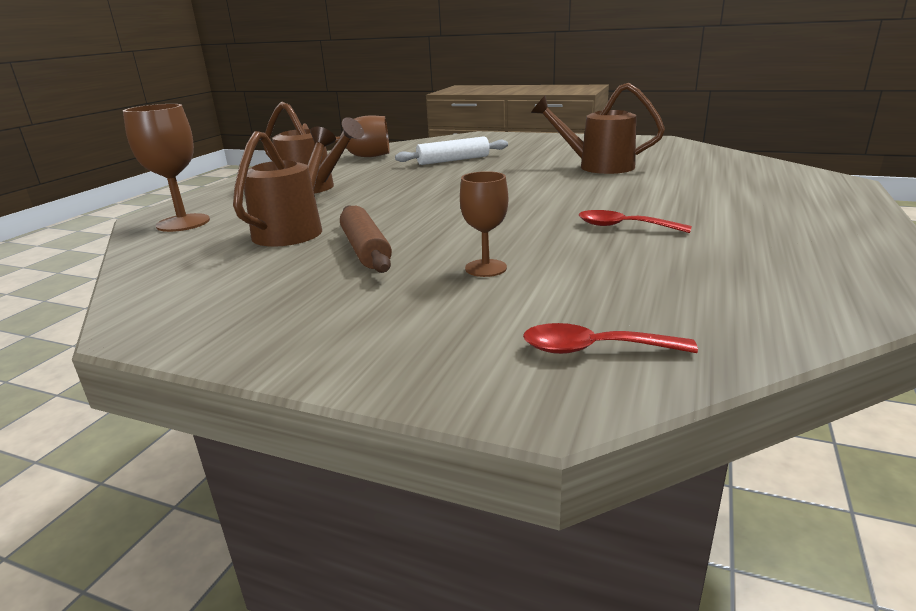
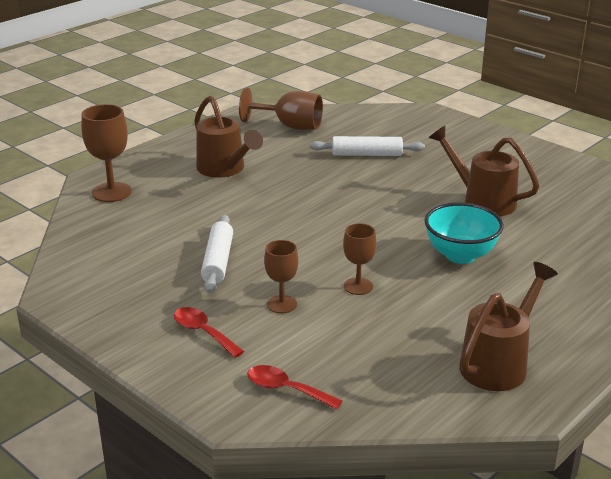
camera: 20 degrees right, 5 degrees up
brown watering can [233,127,336,247] -> brown watering can moved to [459,262,558,391]
brown rolling pin [340,205,392,273] -> white rolling pin [201,215,233,293]
red spoon [579,210,692,233] -> red spoon moved to [174,307,244,358]
none -> brown goblet [343,223,377,295]
none -> turquoise bowl [424,202,504,264]

